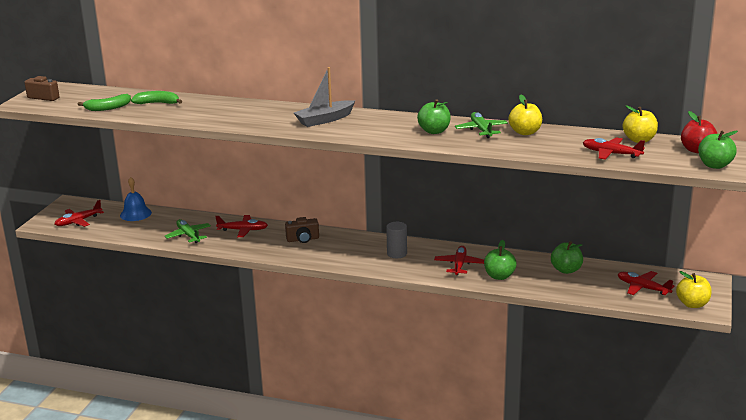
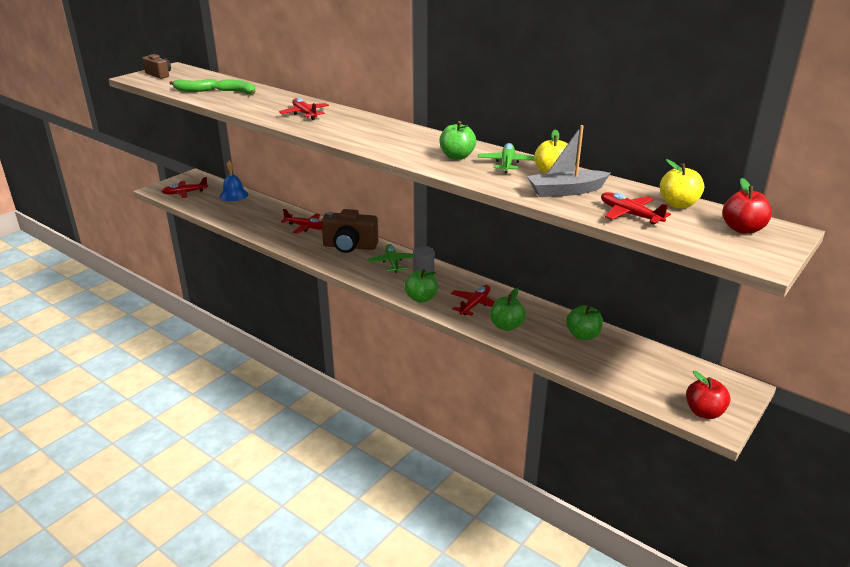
camera: 20 degrees right, 5 degrees up
green plane [165,219,211,243] -> green plane moved to [368,244,413,273]
brown camera [285,217,319,243] -> brown camera [321,209,379,253], size x1.69
grey boat [294,67,355,127] -> grey boat moved to [527,125,611,197]
red plane [618,271,674,295] -> red plane moved to [279,98,329,120]
yellow apple [676,271,712,308] -> red apple [686,371,730,419]
green apple [698,130,738,169] -> green apple moved to [404,269,438,303]

